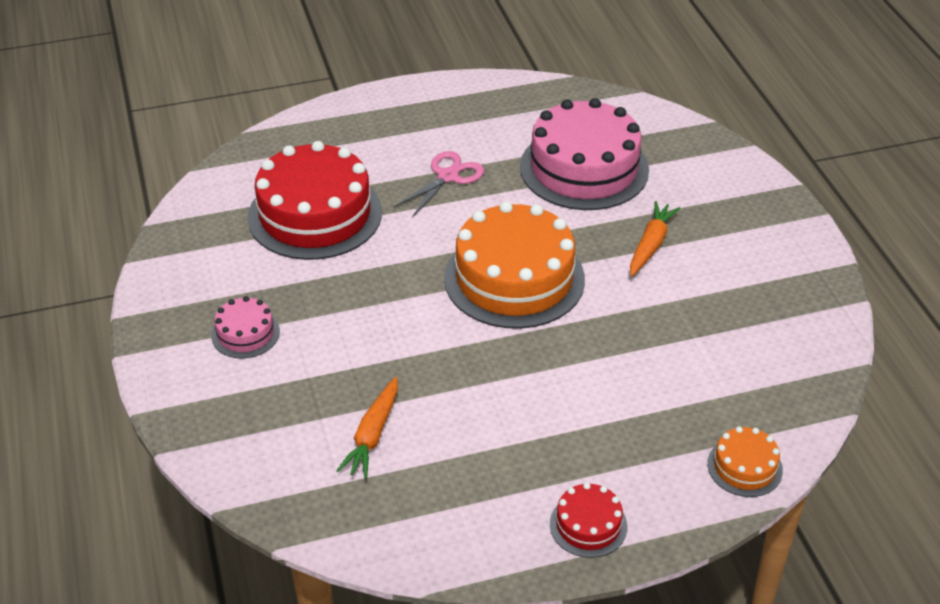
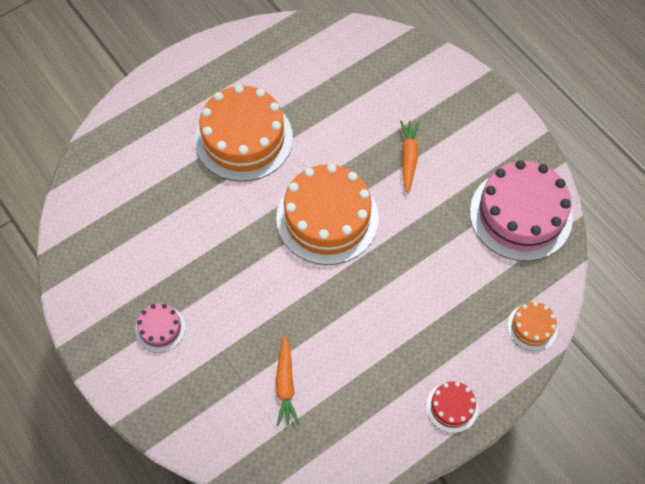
camera: 20 degrees left, 20 degrees up
red cake [248,141,382,260] -> none
pink scissors [394,151,484,217] -> orange cake [195,85,293,182]
pink cake [520,98,649,210] -> pink cake moved to [470,160,573,261]

